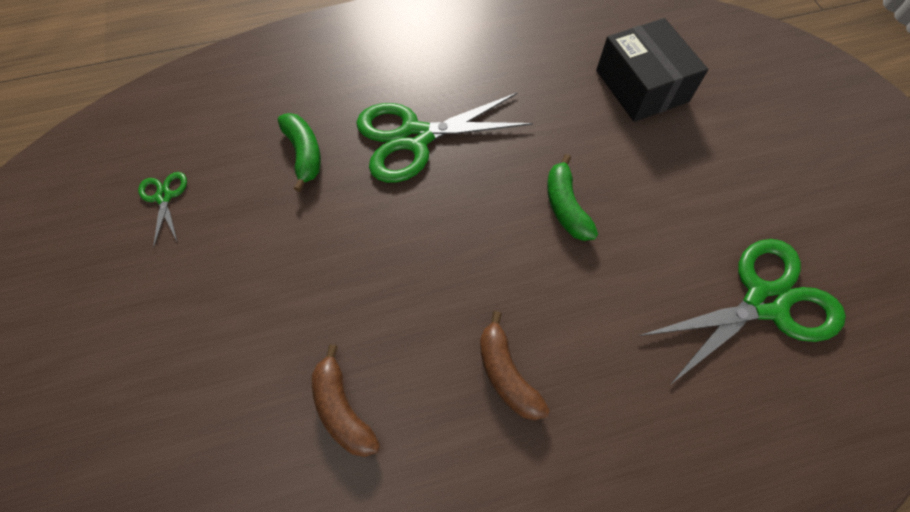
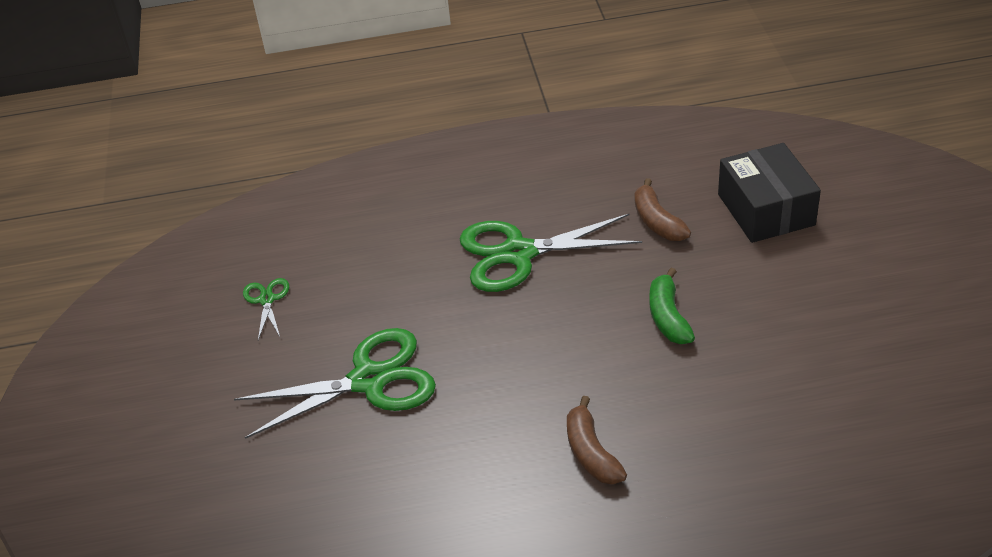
camera: 10 degrees right, 20 degrees down
green banana [278,113,321,192] -> none
brown banana [312,344,380,457] -> brown banana moved to [635,178,691,241]
green scissors [639,239,846,386] -> green scissors moved to [234,328,436,439]

